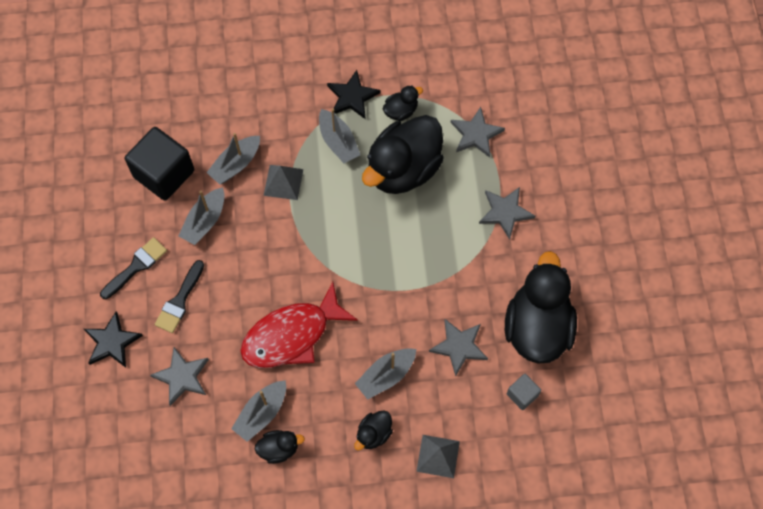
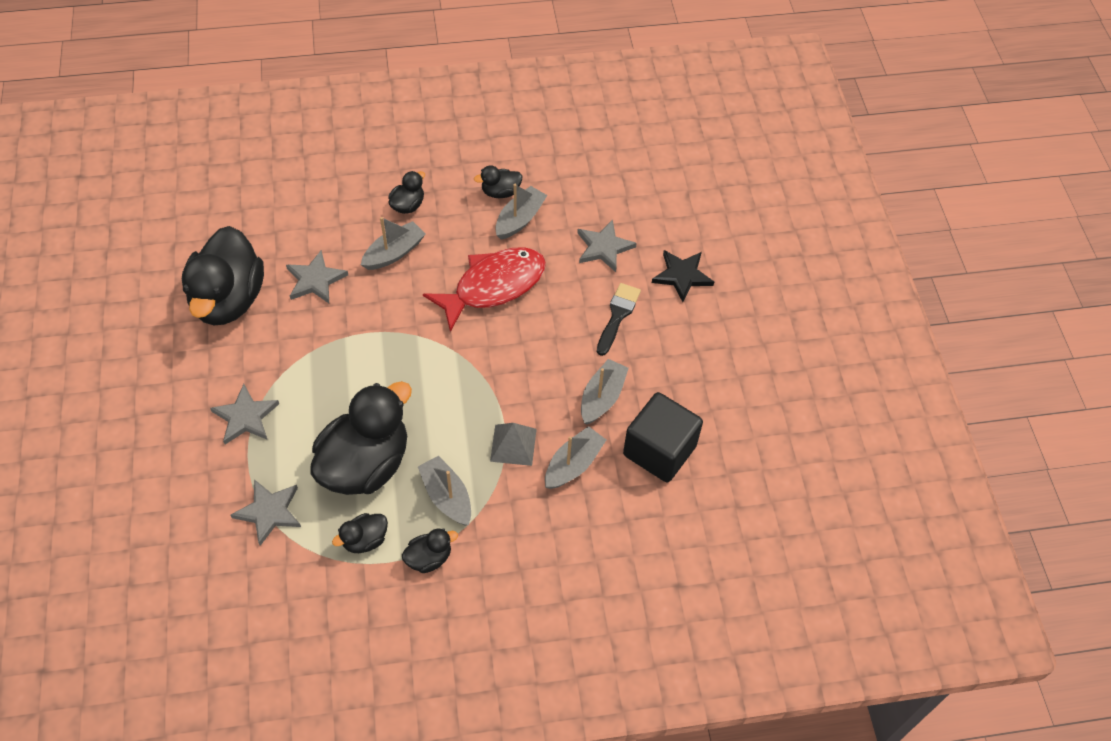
camera: 175 degrees right, 10 degrees down
black brush [100,237,167,299] -> none
black star [327,70,380,119] -> black duck [402,528,458,573]
grey pyramid [416,435,460,478] -> none
grey cube [507,374,541,410] -> none

